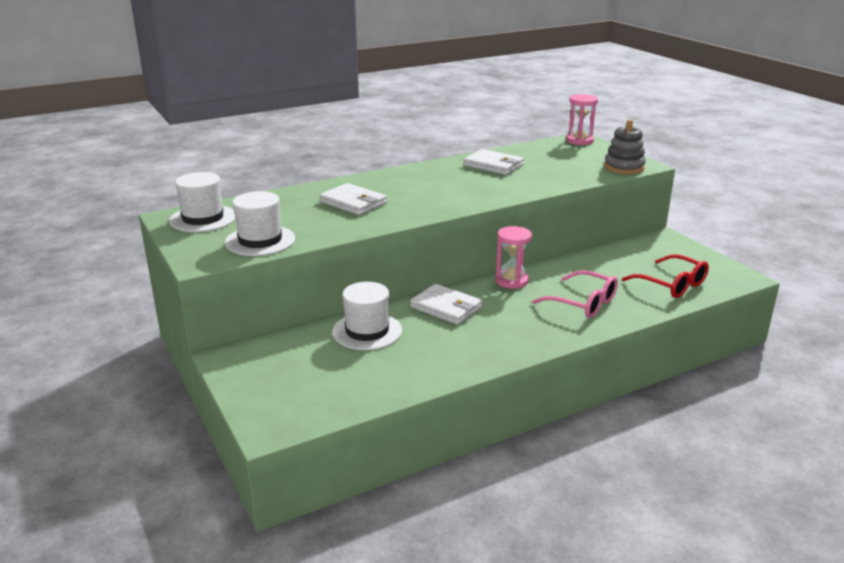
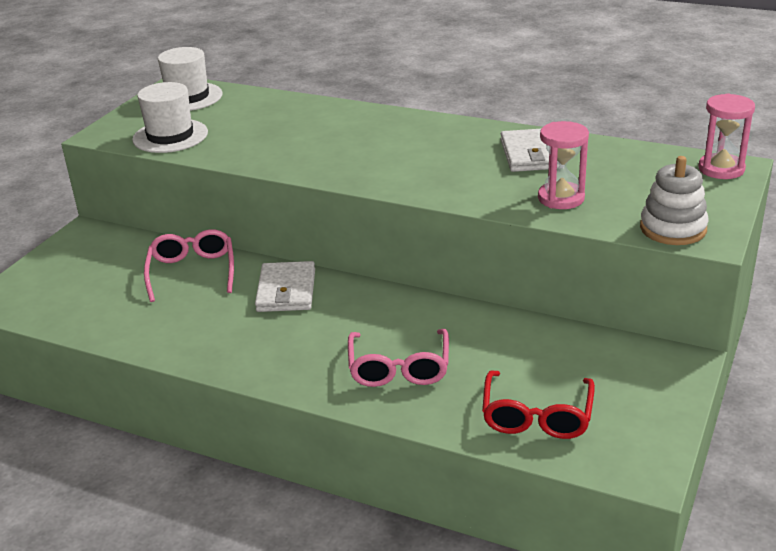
camera: 55 degrees right, 5 degrees up
white wallet [319,183,387,215] -> none
white hat [332,282,402,350] -> pink glasses [144,229,234,302]
pink hourglass [495,226,532,289] -> pink hourglass moved to [538,121,589,209]
grey stacking toy [604,119,646,174] -> white stacking toy [640,156,709,245]

